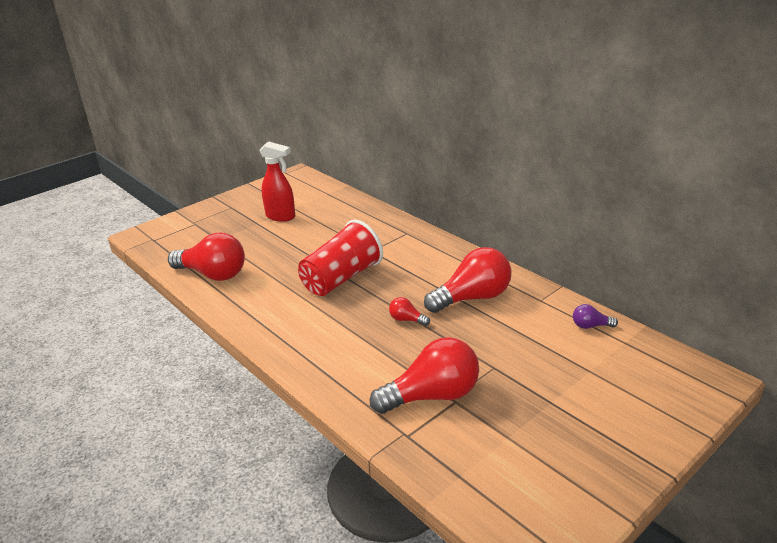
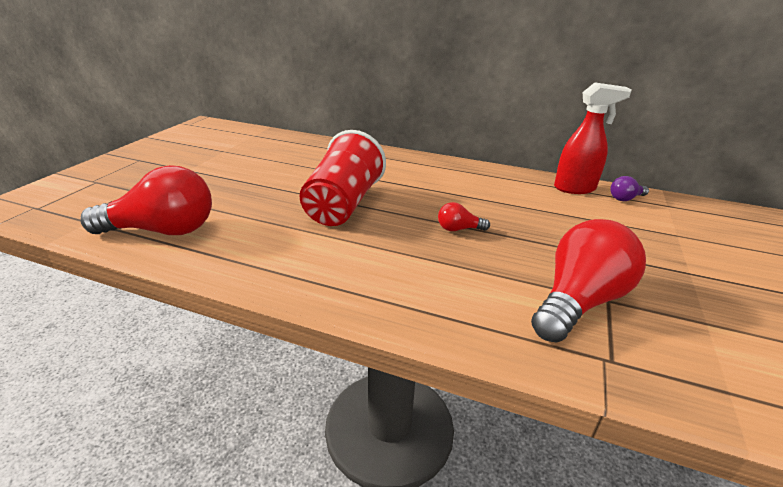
camera: 30 degrees left, 0 degrees up
red spray bottle [259,142,295,222] -> red spray bottle moved to [554,82,631,194]
red light bulb [424,247,512,313] -> none

